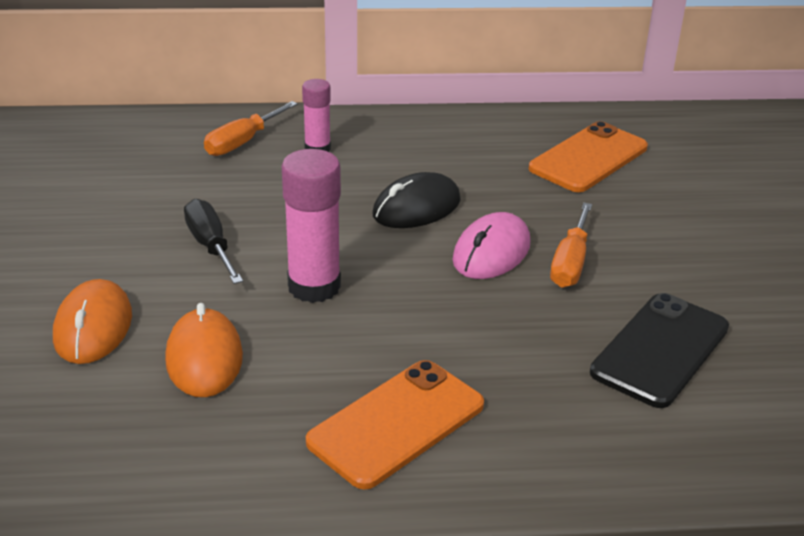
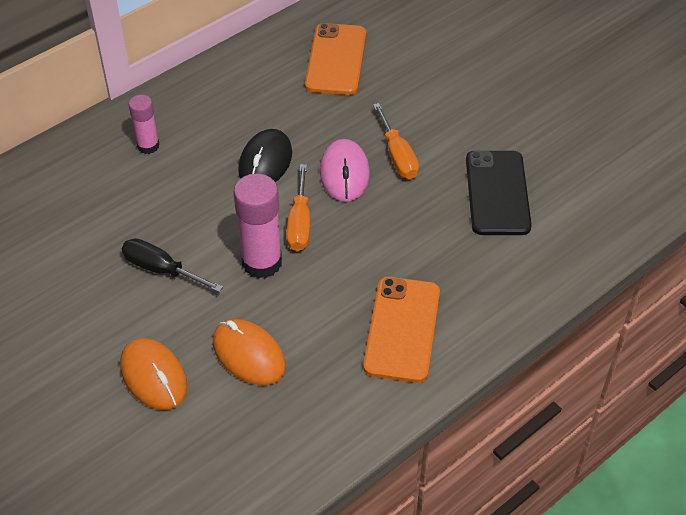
camera: 35 degrees left, 15 degrees up
orange screwdriver [204,101,298,156] -> orange screwdriver moved to [287,164,310,251]

